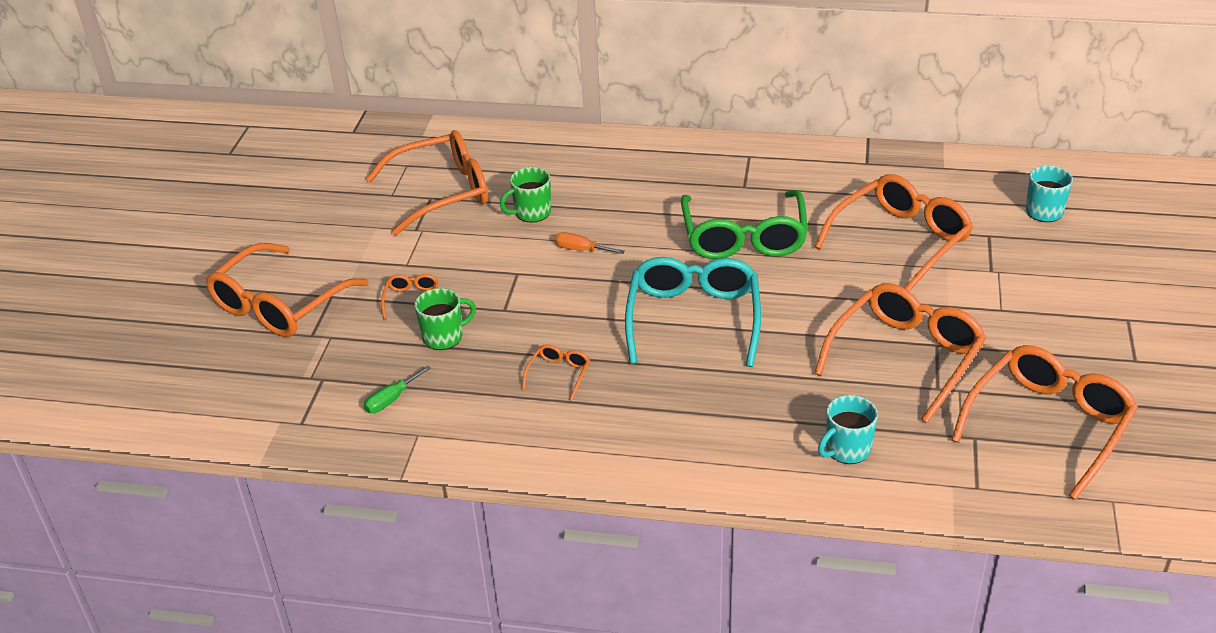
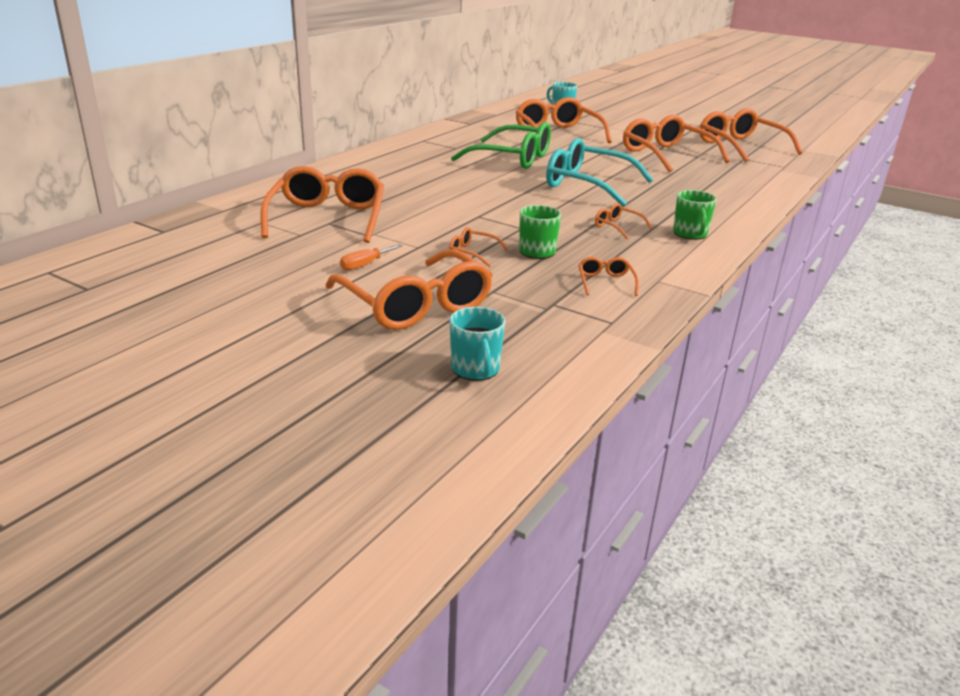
camera: 70 degrees left, 10 degrees down
green screwdriver [364,365,431,413] -> orange glasses [578,257,639,296]
green mug [500,167,551,223] -> green mug moved to [673,190,716,240]
orange screwdriver [555,232,624,254] -> orange screwdriver moved to [340,244,403,271]
turquoise mug [818,395,878,464] -> turquoise mug moved to [450,307,505,381]

